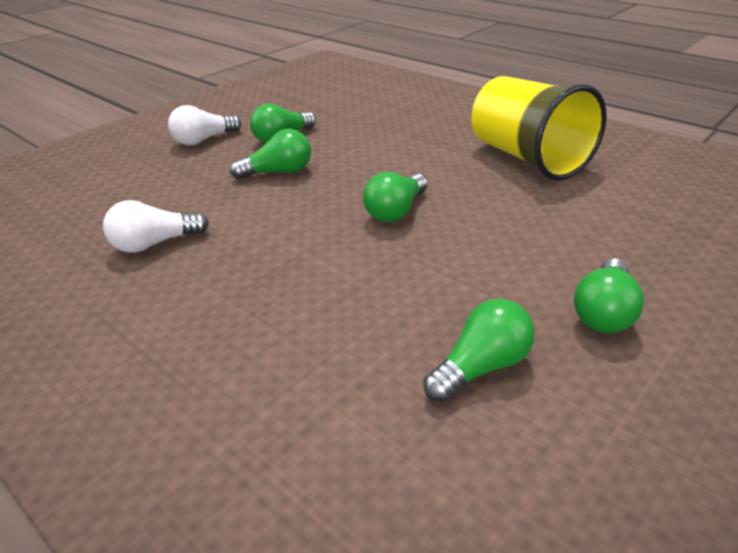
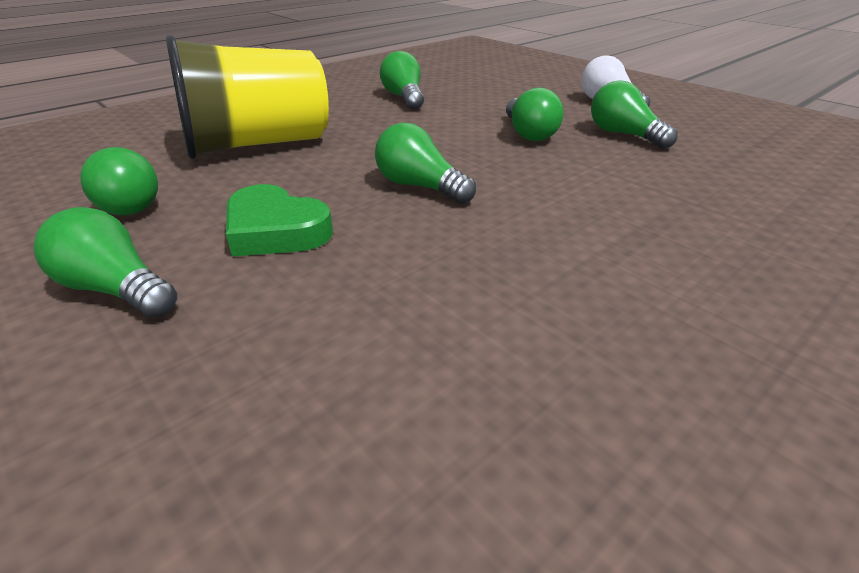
camera: 95 degrees right, 0 degrees up
white light bulb [103,200,209,253] -> green light bulb [380,51,424,110]
yellow cup [471,76,607,181] -> yellow cup moved to [166,35,329,159]
none -> green heart [226,184,333,257]

